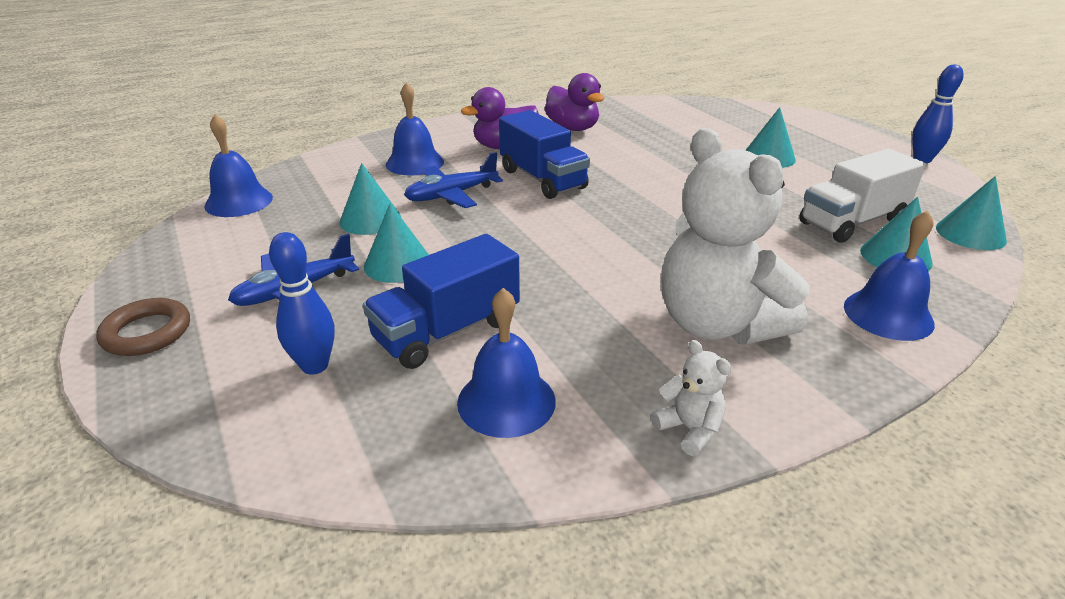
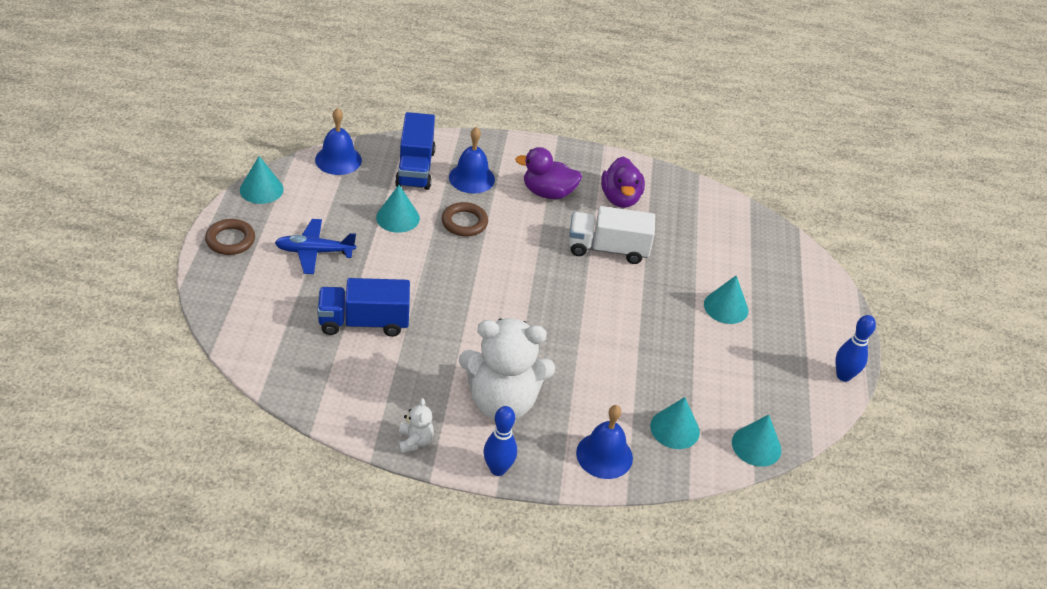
camera: 30 degrees right, 10 degrees up
blue bowling pin [269,232,335,375] -> blue bowling pin moved to [484,406,517,476]
turquoise cone [364,204,429,283] -> turquoise cone moved to [240,156,284,204]
blue plane [404,152,503,208] -> brown ring [442,202,488,237]
blue bell [457,288,556,438] -> none
blue truck [499,110,590,199] -> blue truck moved to [395,112,436,190]
white teddy bear [661,128,810,345] -> white teddy bear turned 90 degrees counterclockwise [459,318,555,420]
white truck [799,149,926,243] -> white truck moved to [569,206,655,264]

